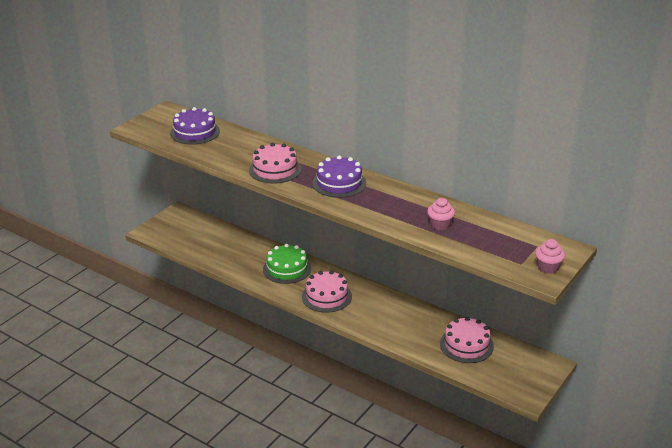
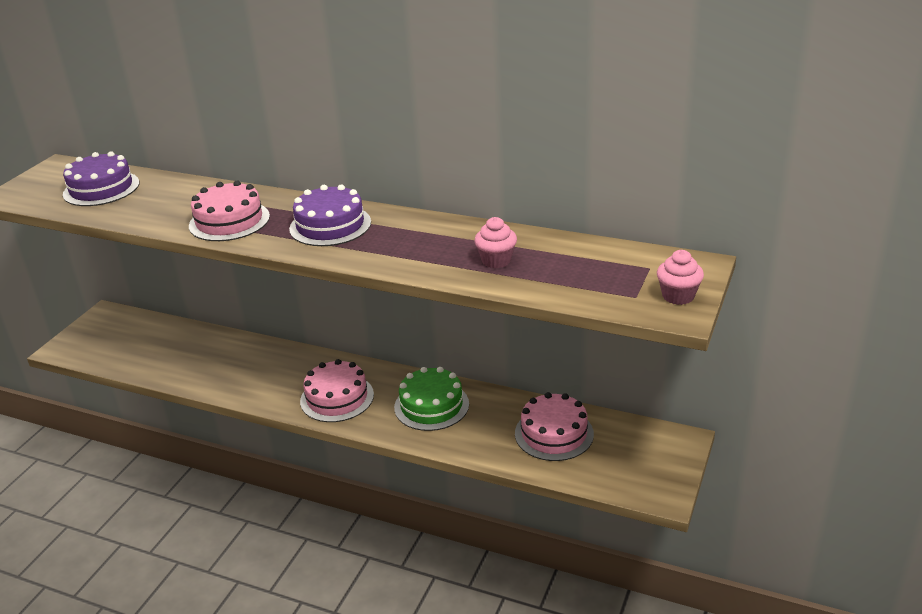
camera: 10 degrees left, 0 degrees up
green cake [263,244,311,284] -> green cake moved to [394,367,469,431]

